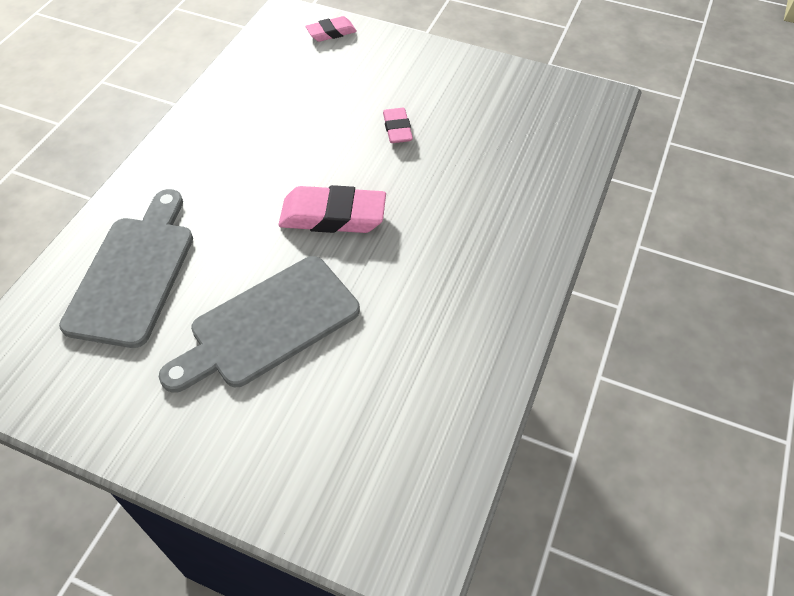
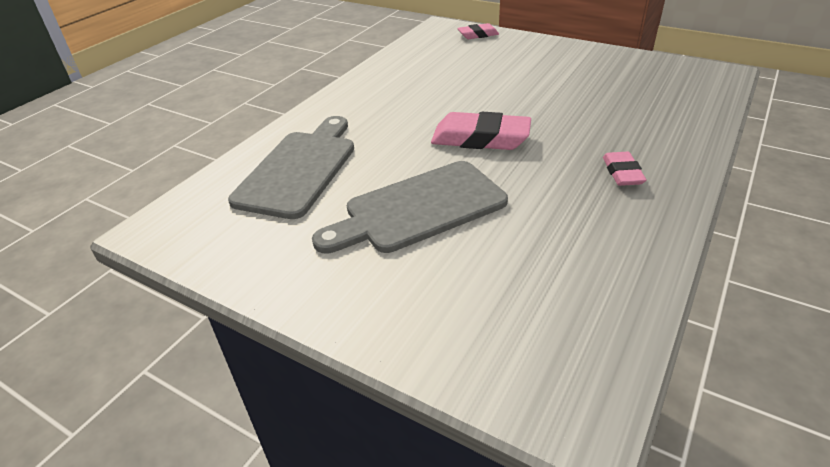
camera: 10 degrees right, 15 degrees down
pink eraser [383,108,413,143] -> pink eraser moved to [603,152,647,186]

